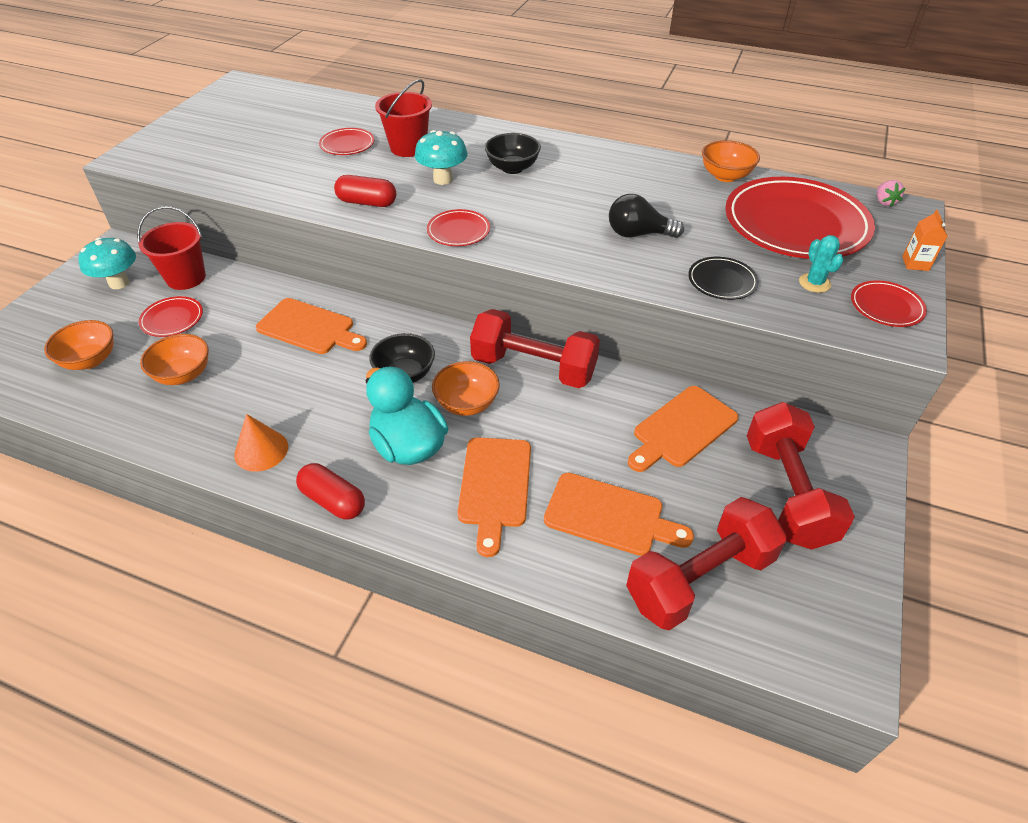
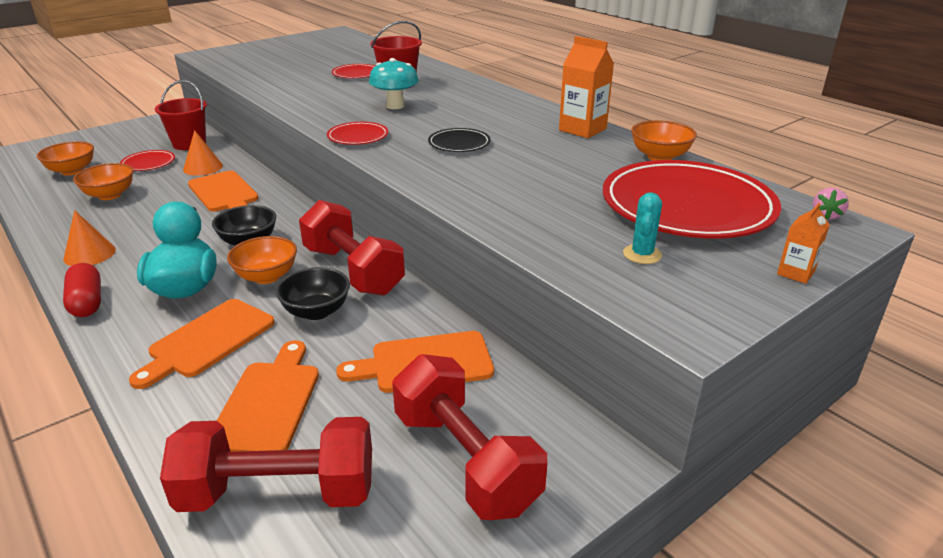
camera: 30 degrees right, 15 degrees down
turquoise mushroom [78,238,136,289] -> none
red capsule [334,175,396,207] -> none
black bowl [485,133,541,174] -> black bowl moved to [275,267,350,320]
orange cutting board [544,473,694,556] -> orange cutting board turned 135 degrees counterclockwise [217,340,319,452]
black light bulb [609,194,684,238] -> none
black plate [688,257,759,300] -> black plate moved to [428,128,491,152]
red dumbbell [747,402,855,550] -> red dumbbell turned 60 degrees counterclockwise [392,354,547,520]
red plate [851,280,927,327] -> none
none -> orange cone [183,130,223,176]
none -> orange carton [559,36,614,138]

